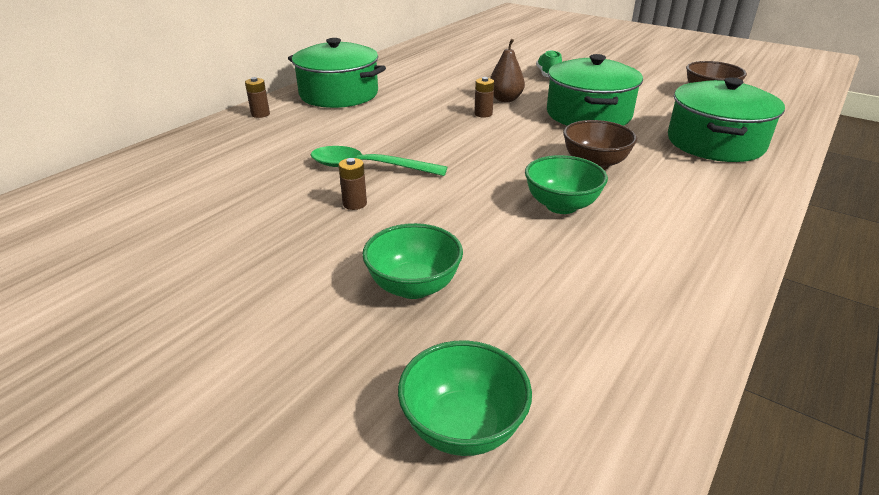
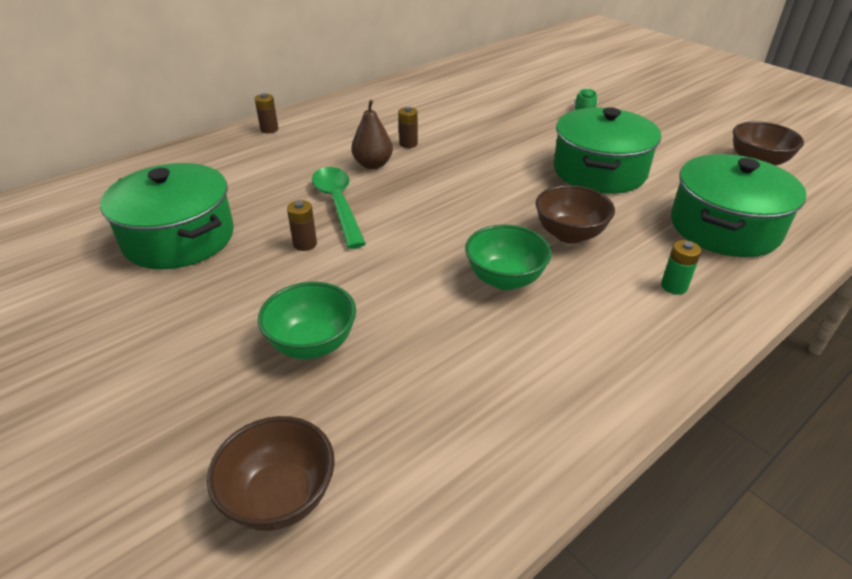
camera: 15 degrees right, 5 degrees up
green pot [288,38,386,108] -> green pot moved to [100,163,234,269]
green spoon [311,146,447,176] -> green spoon turned 45 degrees clockwise [312,167,366,249]
green bowl [398,340,532,456] -> brown bowl [207,416,335,531]
brown battery [474,77,494,118] -> brown battery moved to [398,107,418,148]
brown pear [490,39,525,102] -> brown pear moved to [351,100,393,169]
none -> green battery [661,240,701,295]

